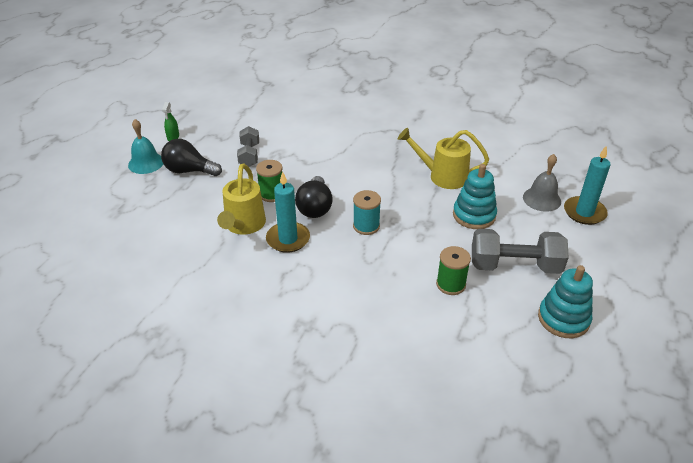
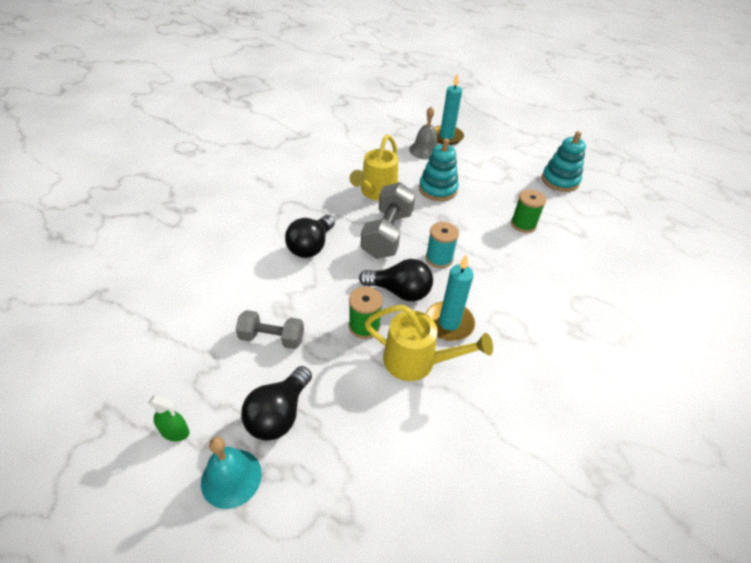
camera: 80 degrees left, 5 degrees up
grey dumbbell [472,229,569,274] -> grey dumbbell moved to [361,182,415,259]
none -> black light bulb [285,215,335,258]

